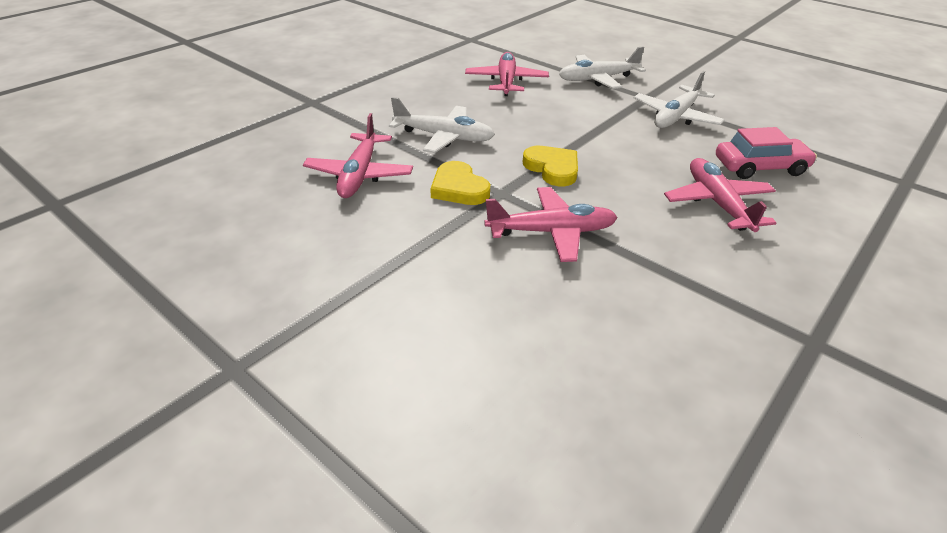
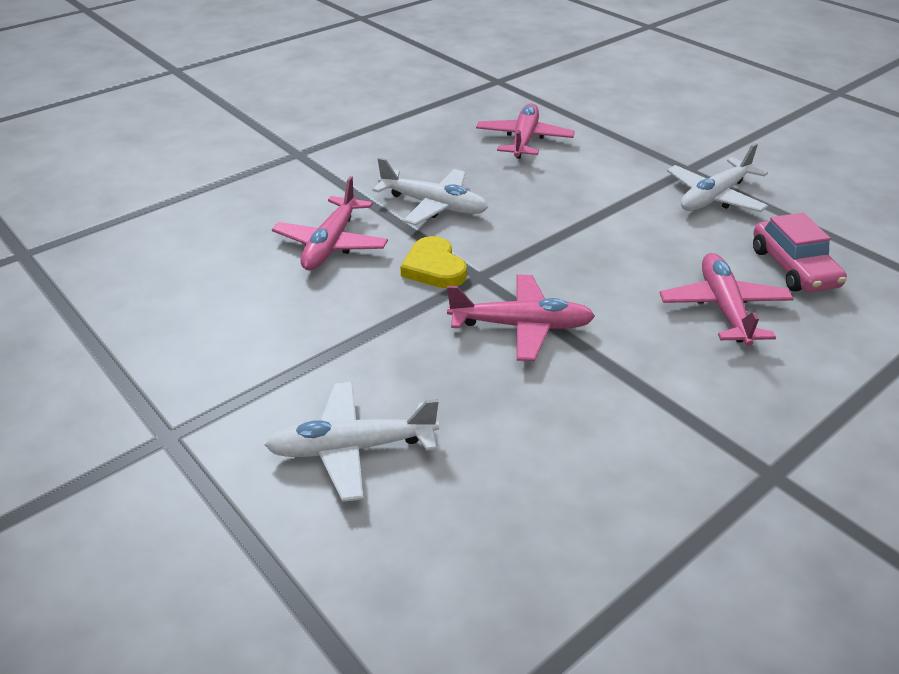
camera: 10 degrees right, 0 degrees up
yellow heart [523,146,578,186] -> none
white plane [559,46,646,89] -> white plane moved to [265,382,439,502]
pink car [716,127,817,179] -> pink car turned 75 degrees clockwise [753,213,847,292]

